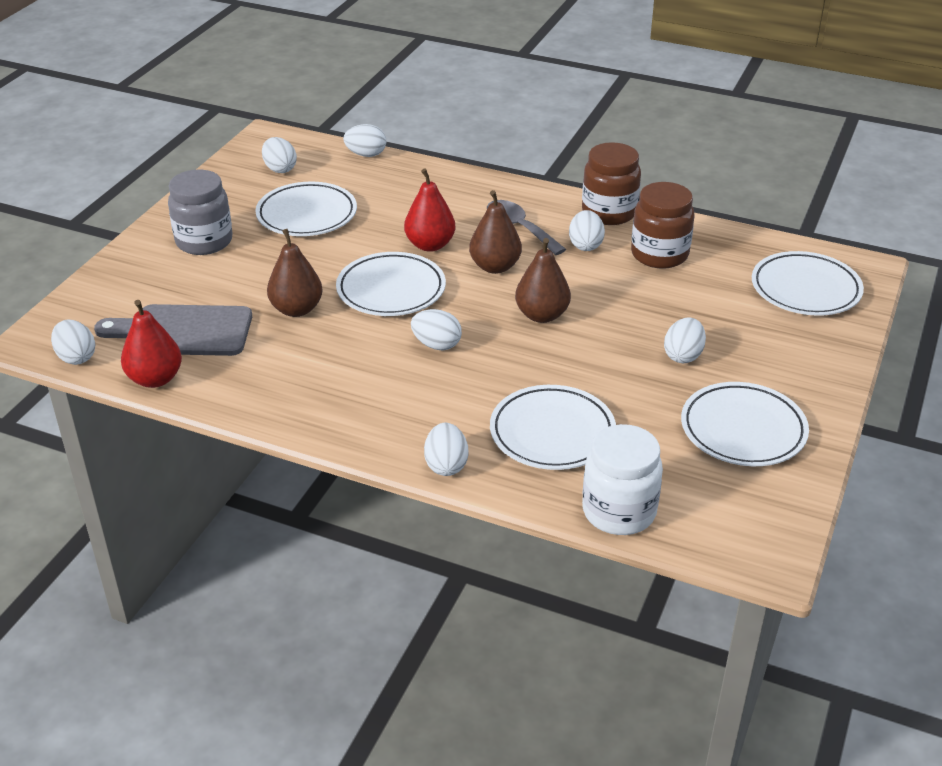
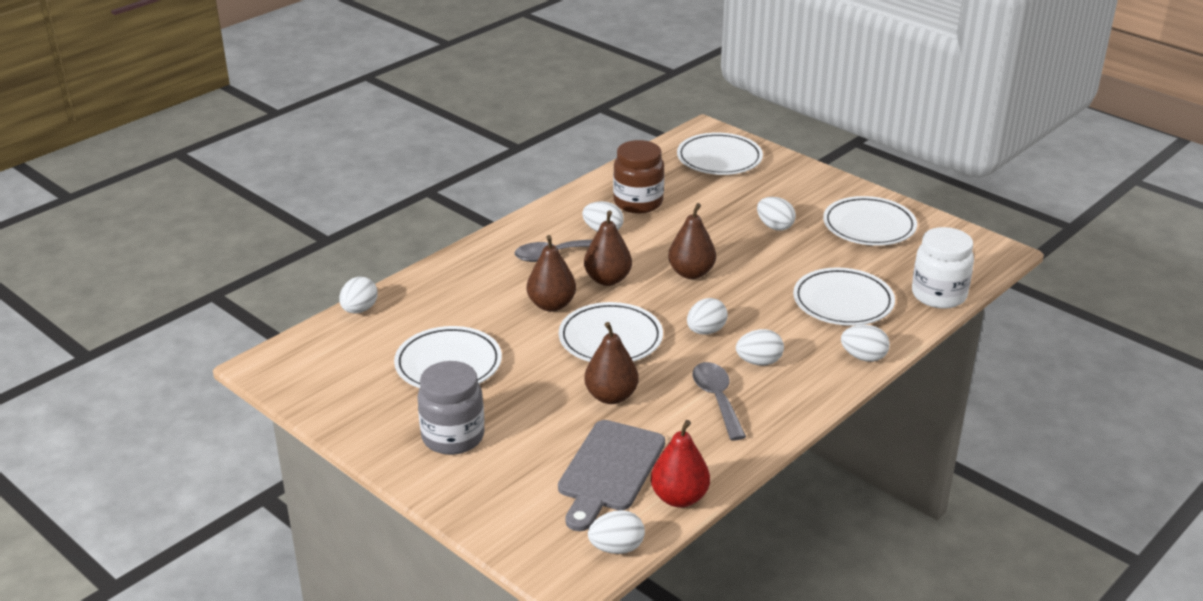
camera: 70 degrees left, 5 degrees down
white egg [262,137,297,173] -> white egg moved to [736,329,784,366]
red pear [404,169,455,252] -> brown pear [527,235,576,312]
brown jar [582,142,641,225] -> none
none -> grey spoon [692,362,746,440]

